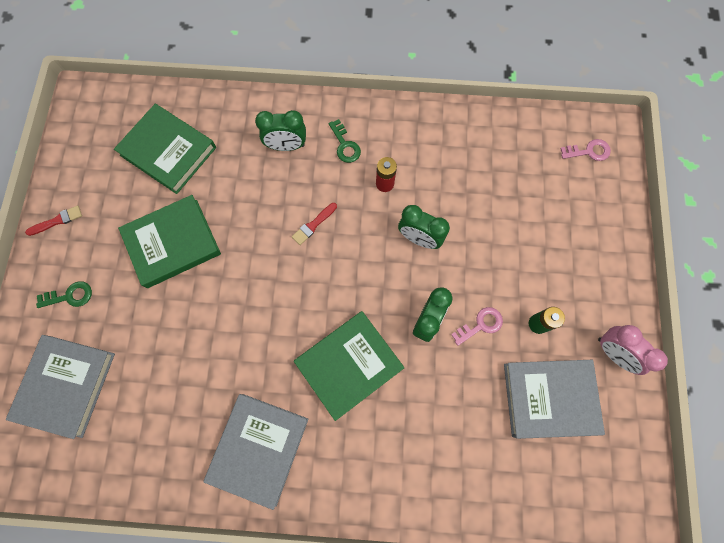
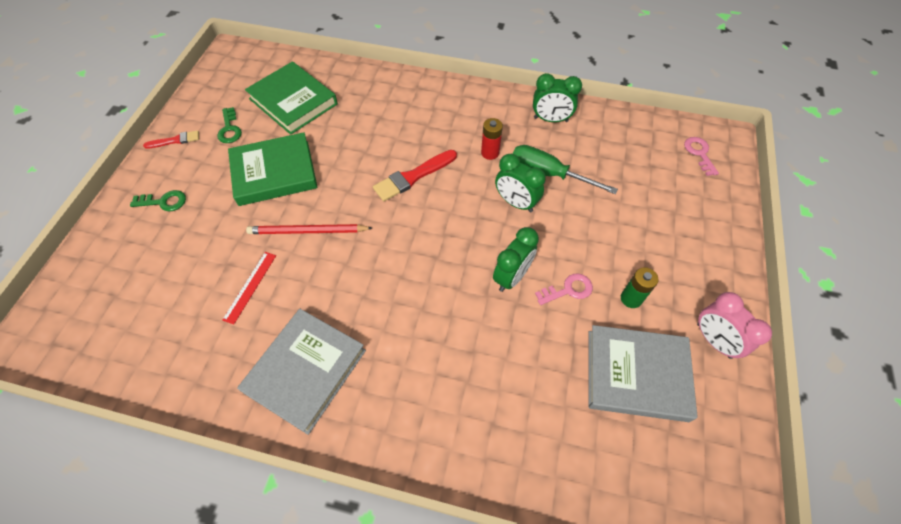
camera: 10 degrees right, 15 degrees down
grey book [6,335,115,439] -> none
green clock [255,110,306,151] -> green clock moved to [533,73,582,122]
red brush [292,203,337,245] -> red brush [373,150,457,201], size x1.68
green book [294,311,405,421] -> none
green key [329,119,361,163] -> green key moved to [217,107,242,143]
pink key [560,139,611,161] -> pink key turned 105 degrees counterclockwise [684,137,719,176]
none -> red ruler [222,252,276,324]
none -> red pencil [246,224,372,234]
none -> green screwdriver [513,145,618,194]

